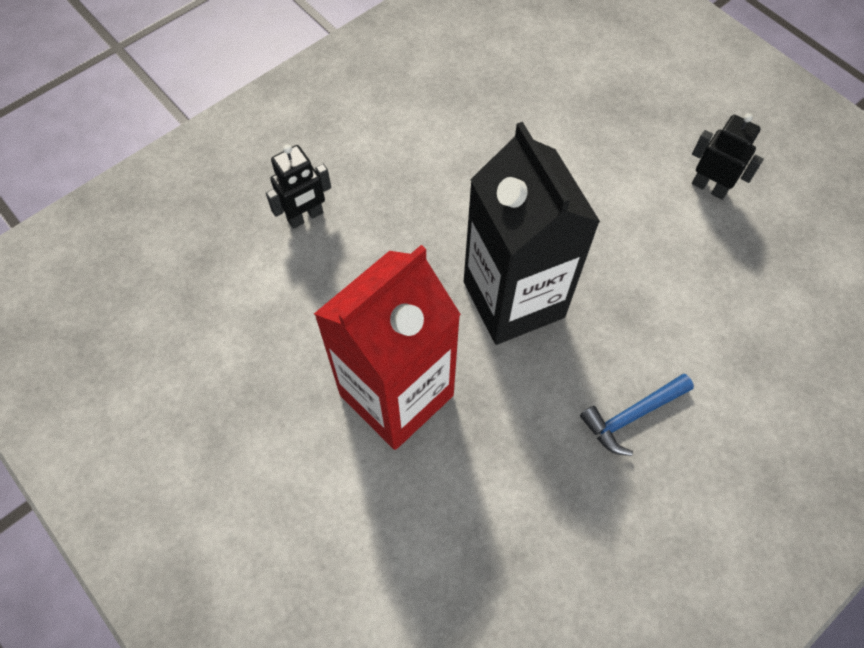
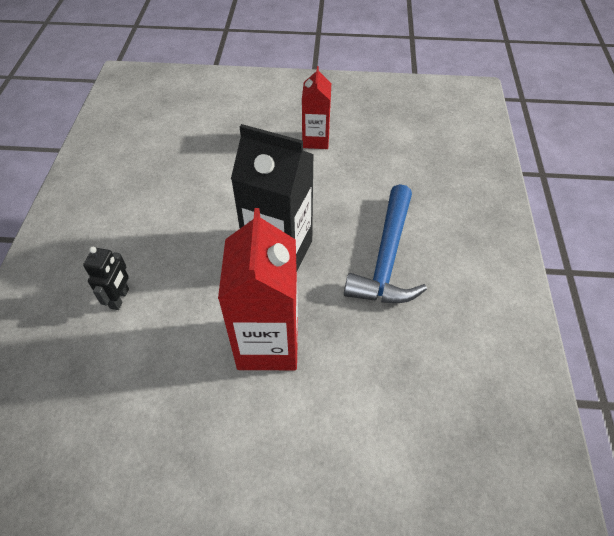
camera: 45 degrees left, 10 degrees down
blue hammer [580,374,694,456] -> blue hammer [344,184,427,303], size x1.98
black robot [692,113,764,200] -> red carton [302,66,331,149]

